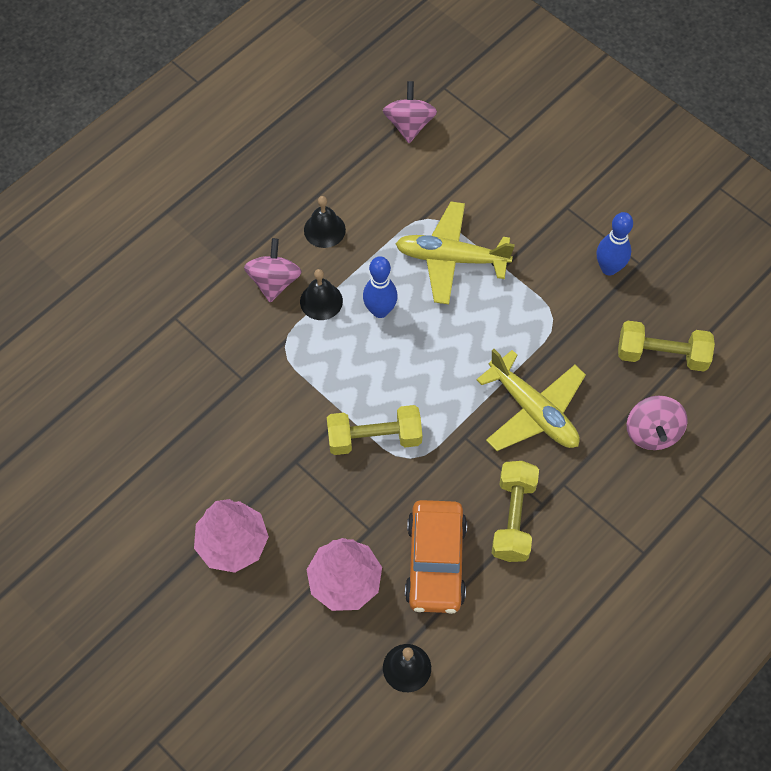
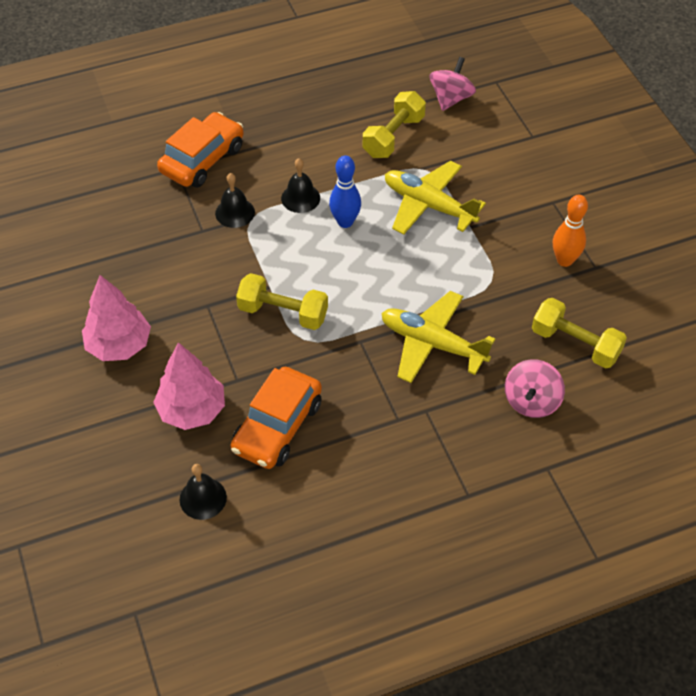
camera: 25 degrees right, 10 degrees down
pink spinning top [244,238,302,302] -> none
black bell [304,196,346,248] -> black bell moved to [215,173,255,228]
yellow plane [476,349,586,451] -> yellow plane turned 135 degrees clockwise [381,291,495,383]
yellow dumbbell [492,461,539,562] -> yellow dumbbell moved to [363,91,426,158]
blue bowling pin [597,212,633,275] -> orange bowling pin [553,195,588,267]
none -> orange car [157,112,244,188]

